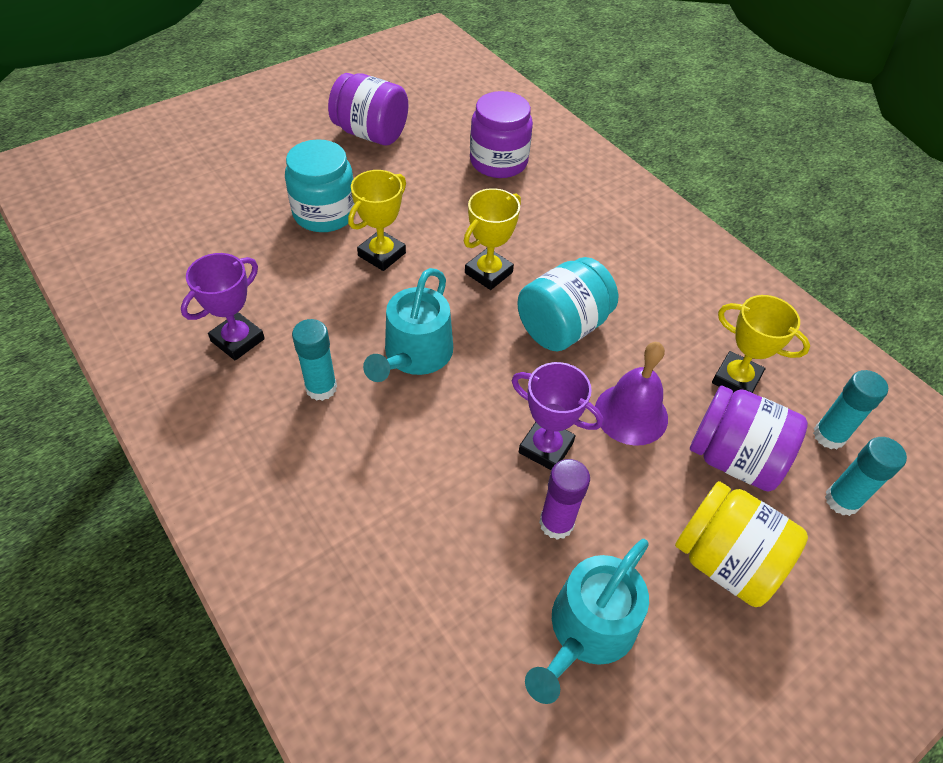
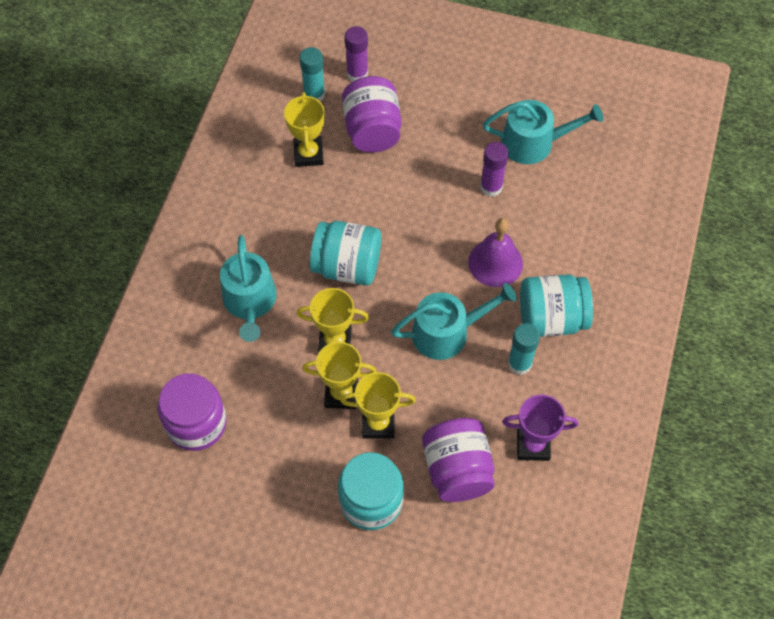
camera: 125 degrees left, 10 degrees up
purple jar [328,73,408,146] -> purple jar moved to [422,418,495,502]
purple trophy [511,362,603,470] -> none
purple bell [595,342,668,446] -> purple bell moved to [468,218,523,287]
yellow jar [675,481,808,607] -> none
turquoise glue stick [825,437,907,516] -> purple glue stick [345,26,368,81]
none -> turquoise watering can [220,235,276,342]
none -> yellow trophy [302,342,377,409]
none -> turquoise jar [520,274,593,337]

